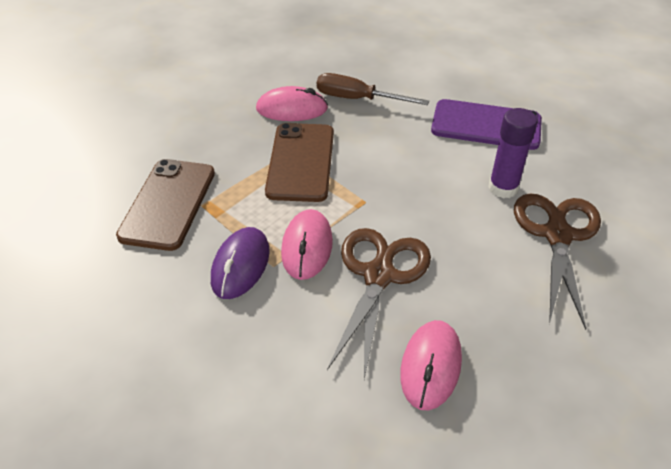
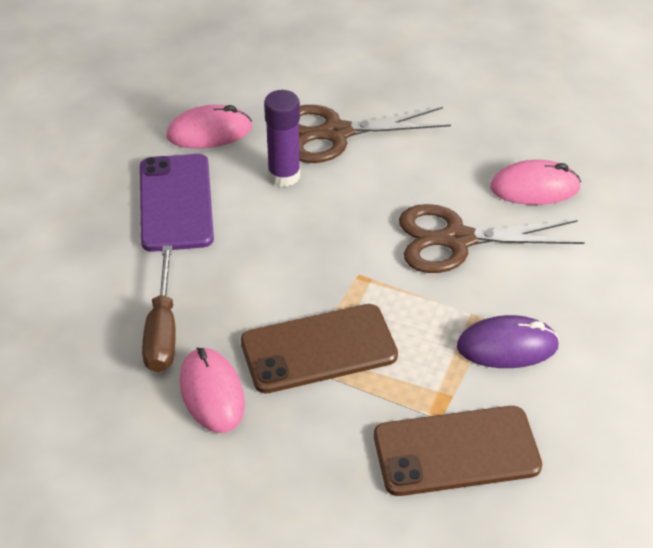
camera: 110 degrees left, 0 degrees up
pink mouse [281,209,333,280] -> pink mouse moved to [166,105,252,149]

